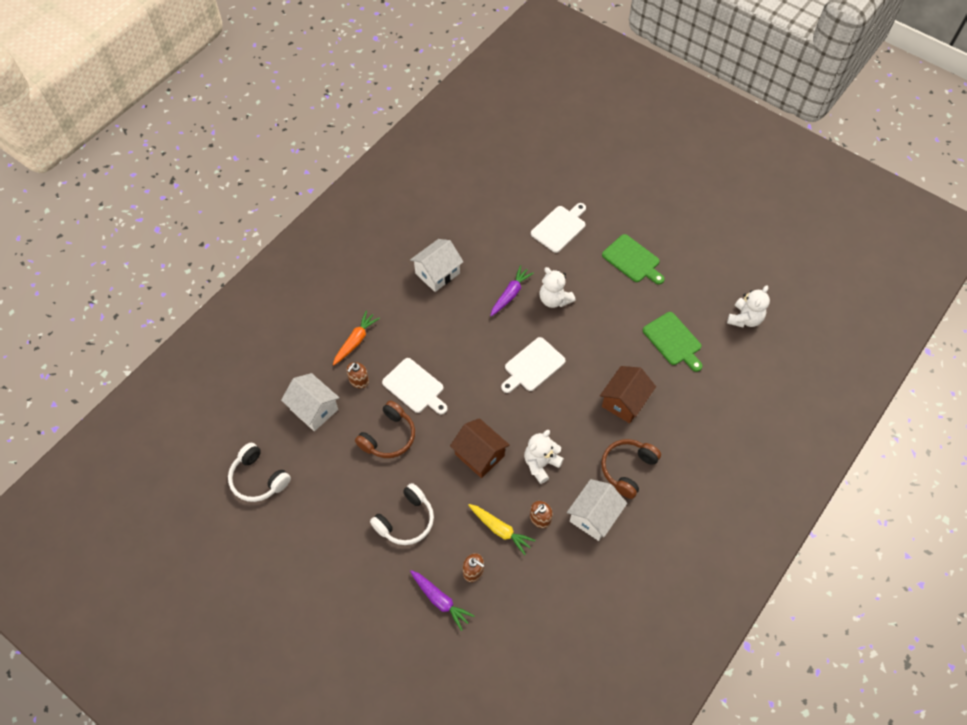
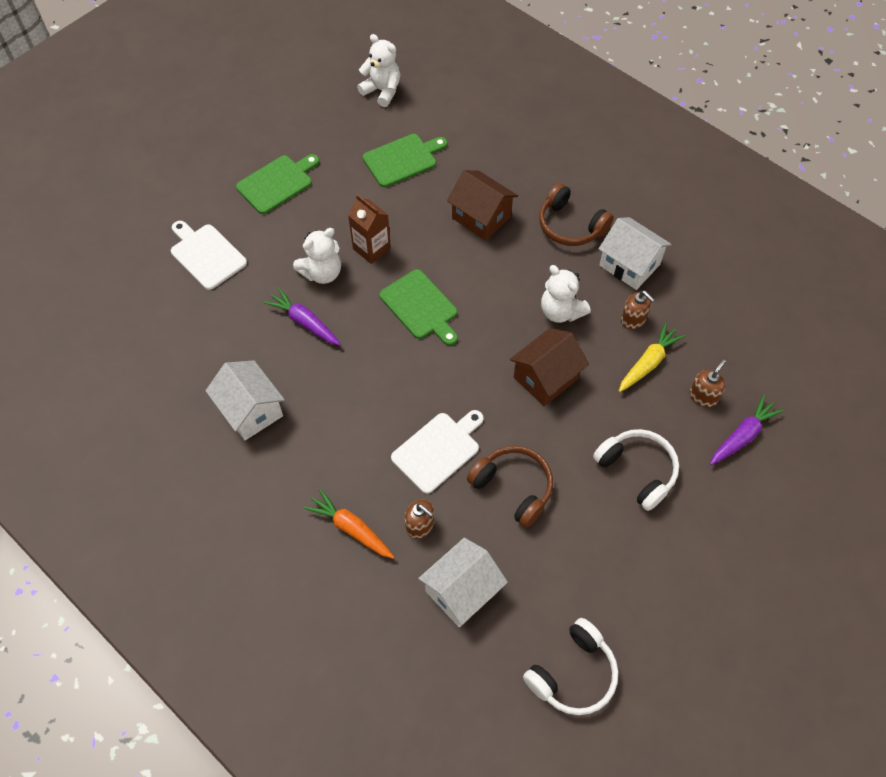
camera: 85 degrees left, 0 degrees up
white cutting board [501,337,566,393] -> green cutting board [380,269,458,346]
none -> brown carton [348,194,391,264]

